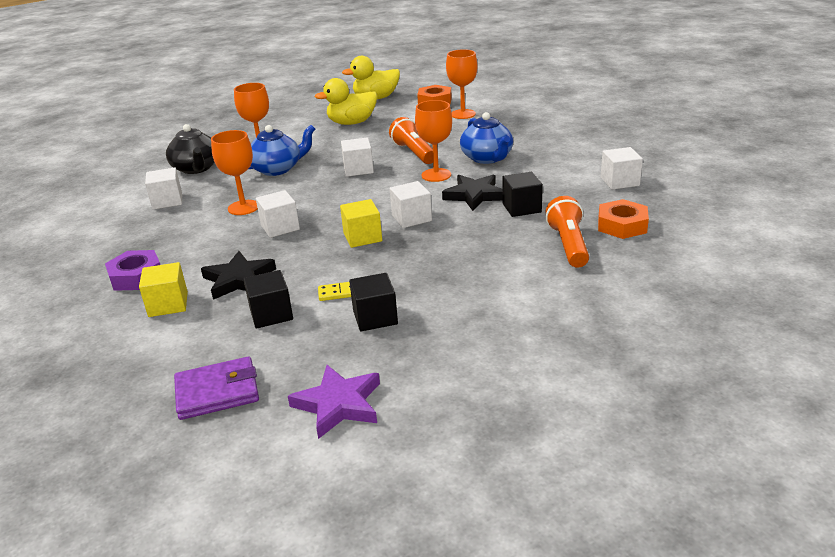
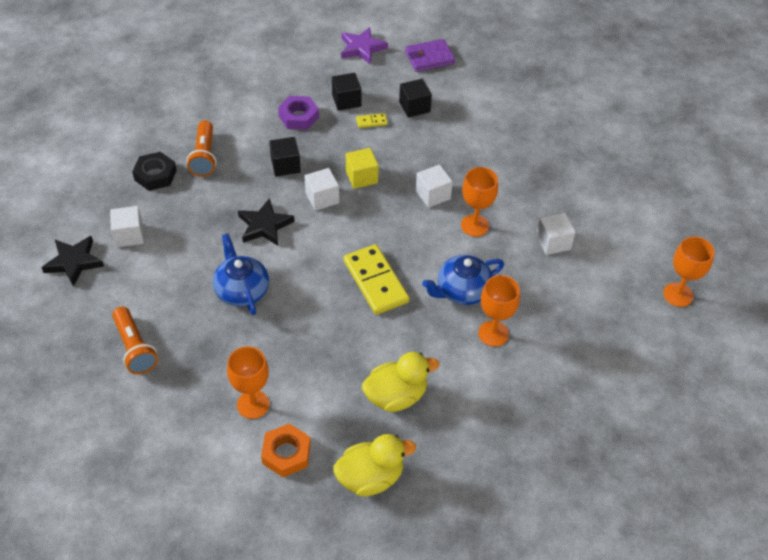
camera: 175 degrees right, 20 degrees up
purple nut [105,250,160,291] -> purple nut moved to [278,96,319,130]
yellow cube [139,262,188,317] -> none
black teapot [166,124,215,174] -> none
black star [201,251,276,300] -> black star moved to [41,236,104,287]
white cube [341,138,374,177] -> yellow domino [344,244,409,315]
orange flashlight [389,117,433,164] -> orange flashlight moved to [112,306,158,374]
orange goblet [415,100,452,182] -> orange goblet moved to [663,236,715,307]
black cube [502,172,543,217] -> black cube moved to [269,137,301,176]
orange nut [598,199,649,239] -> black nut [132,152,177,191]

